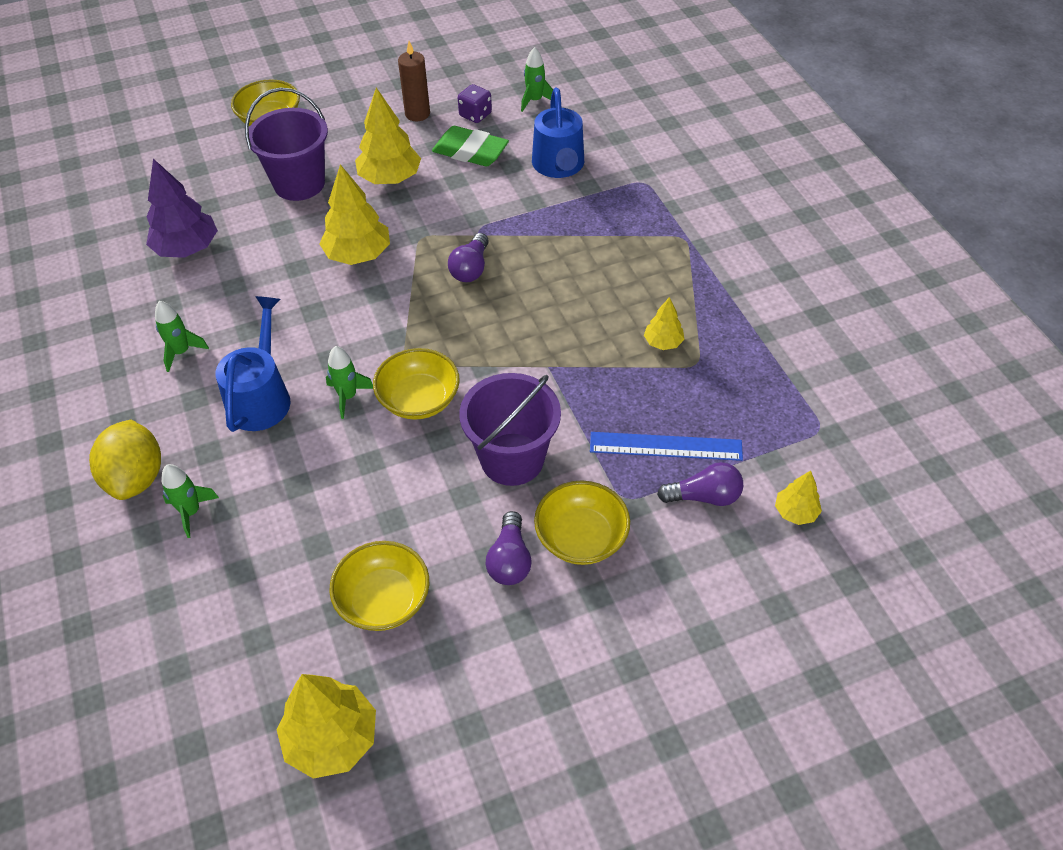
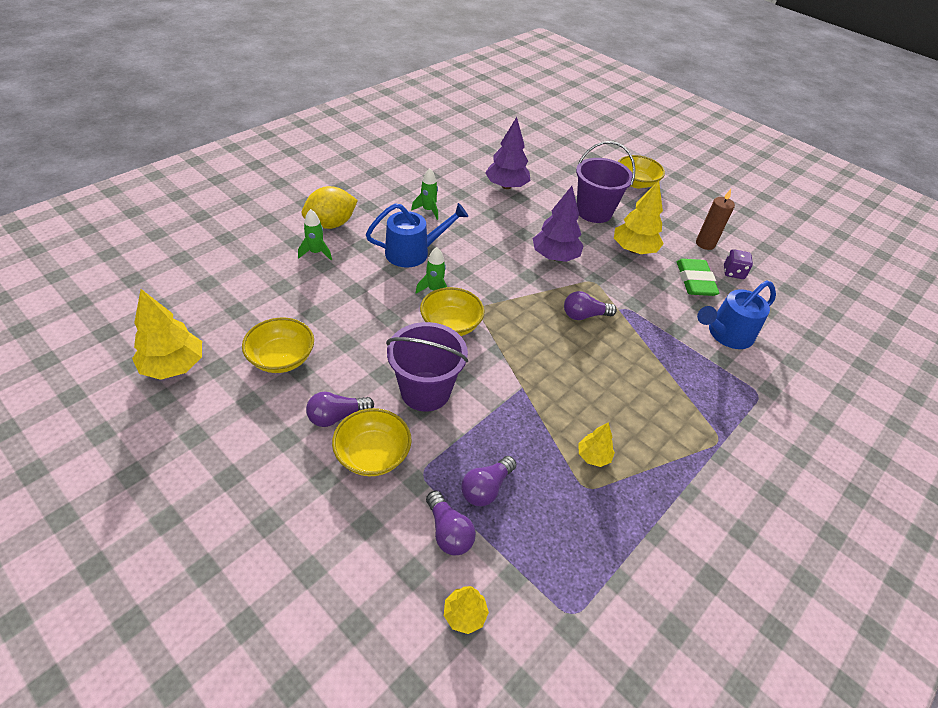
camera: 60 degrees right, 5 degrees down
yellow tree [319,164,390,265] -> purple tree [533,186,584,262]
green rocket [521,47,553,112] -> none
blue ruler [590,432,743,461] -> purple light bulb [461,456,517,506]

